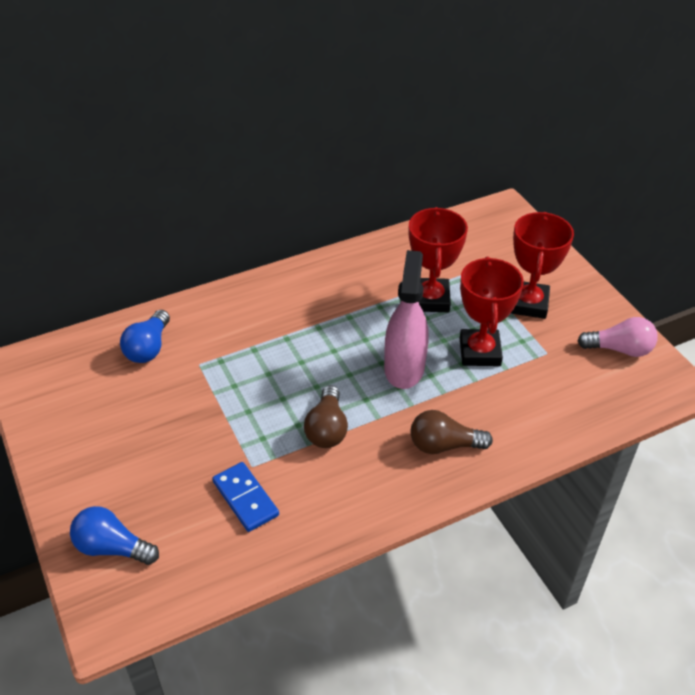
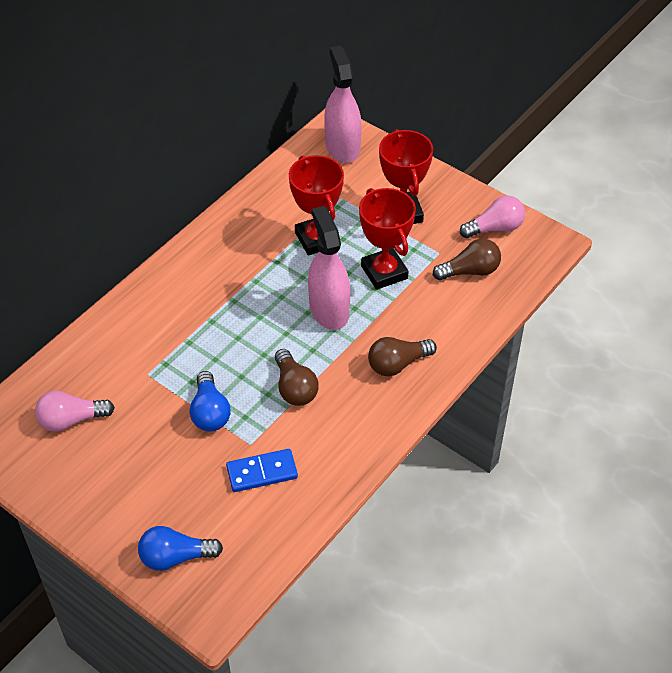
camera: 25 degrees left, 5 degrees up
blue light bulb [120,310,170,363] -> blue light bulb moved to [190,371,231,431]
blue domino [212,462,279,532] -> blue domino turned 45 degrees counterclockwise [226,449,298,492]
none -> pink light bulb [35,391,115,432]
none -> pink spray bottle [324,45,362,163]
none -> brown light bulb [433,239,501,280]

